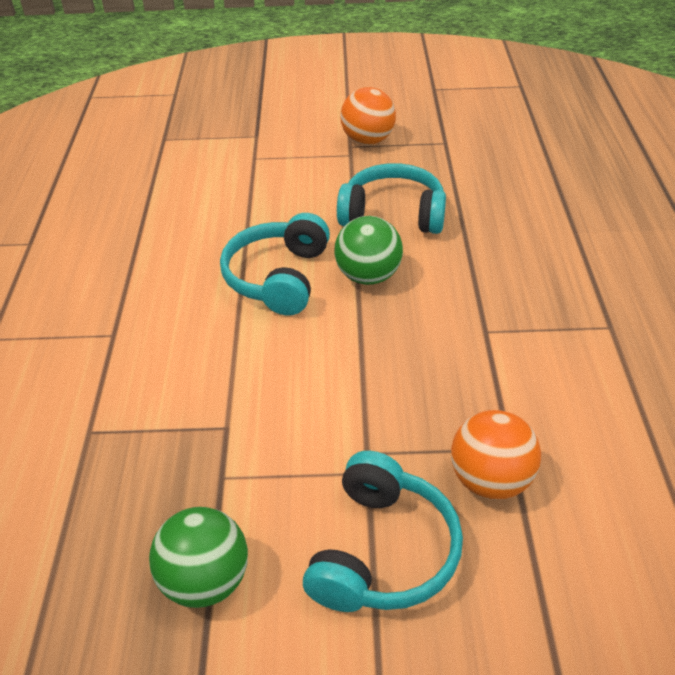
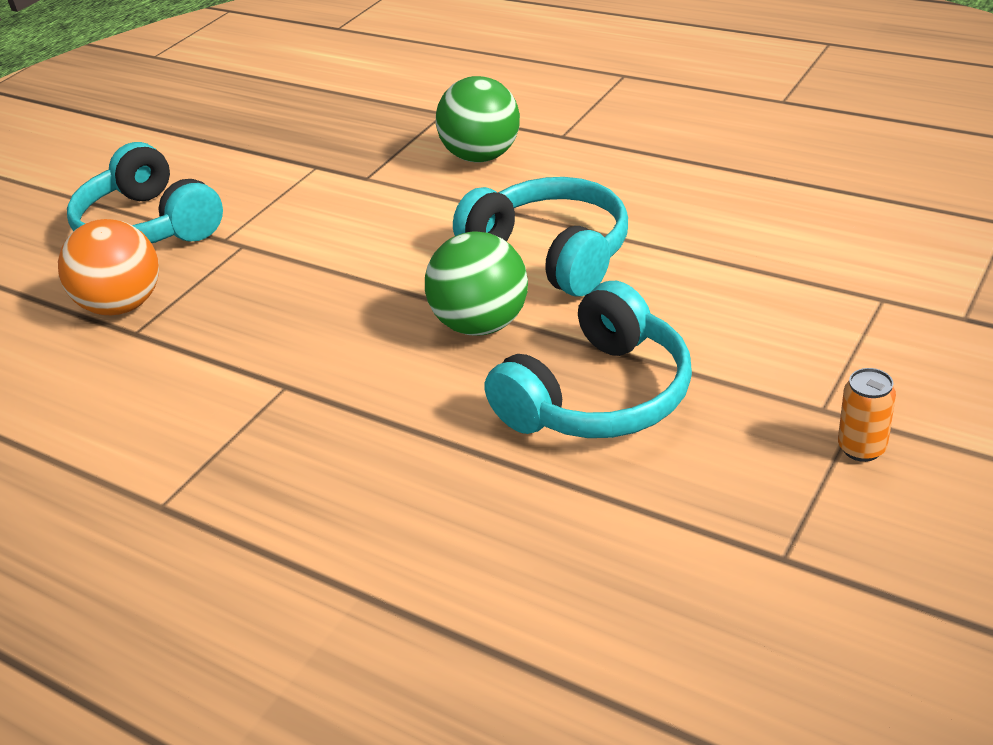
camera: 125 degrees right, 5 degrees down
green ball [149,507,248,608] -> green ball moved to [436,76,520,163]
orange ball [340,87,396,145] -> orange can [838,368,896,462]

